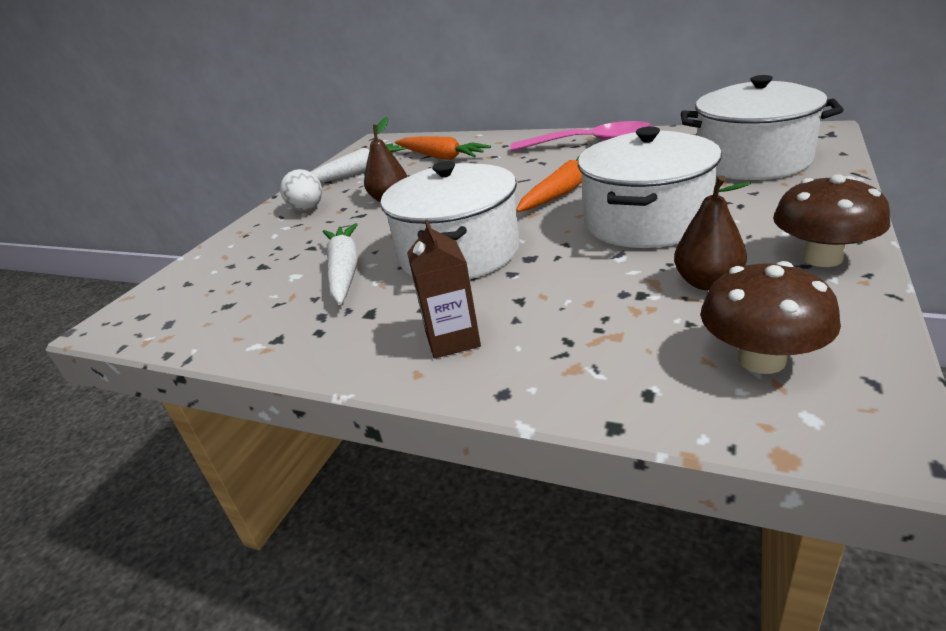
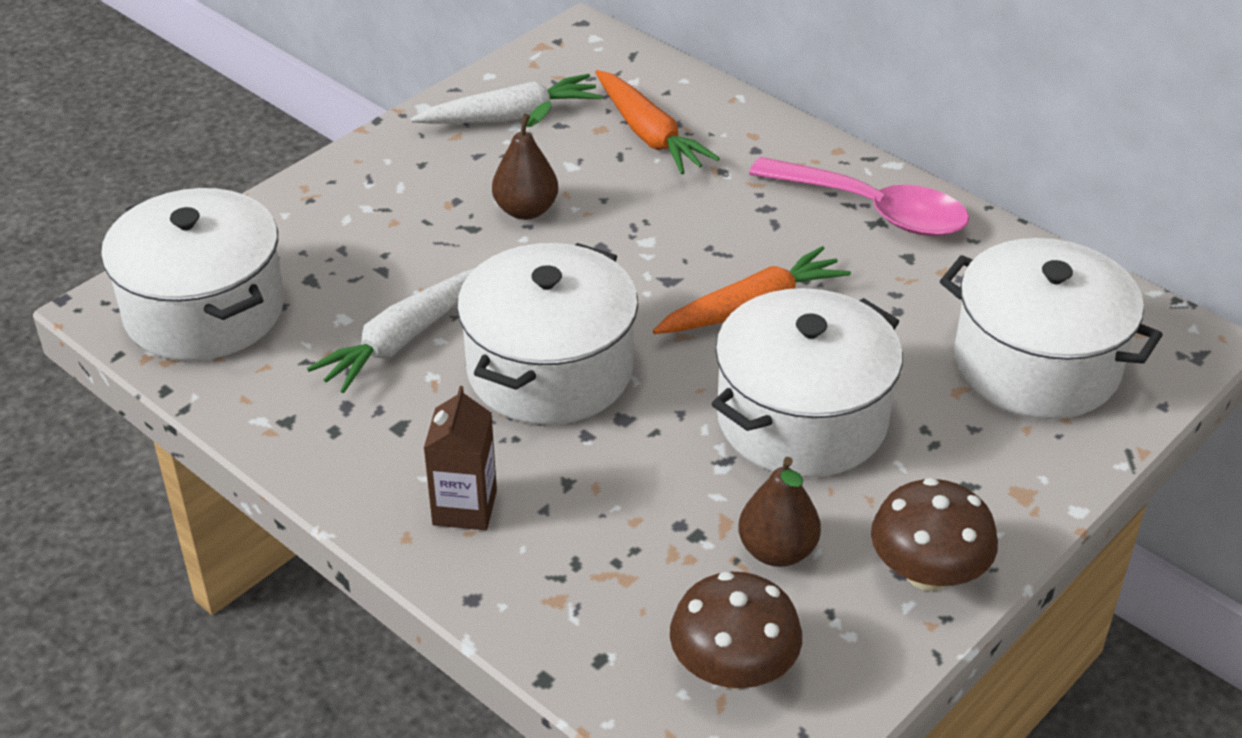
camera: 15 degrees right, 10 degrees up
white egg [280,169,322,211] -> none
white carrot [323,223,358,305] -> white carrot turned 150 degrees counterclockwise [307,268,475,393]
none -> white pot [101,188,284,361]

